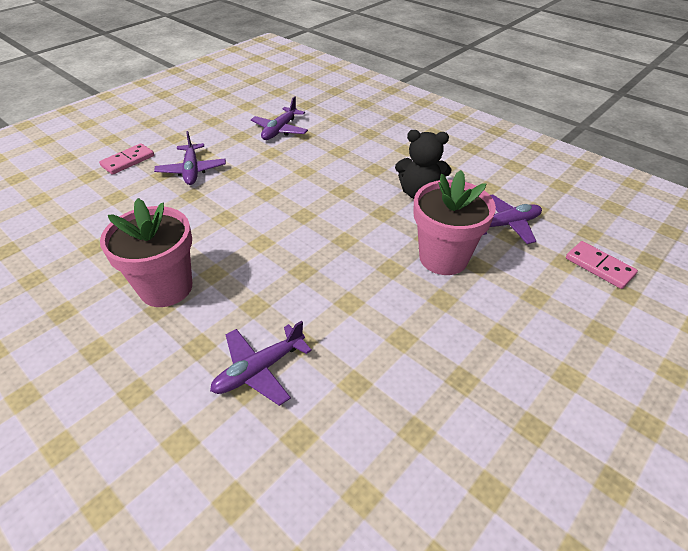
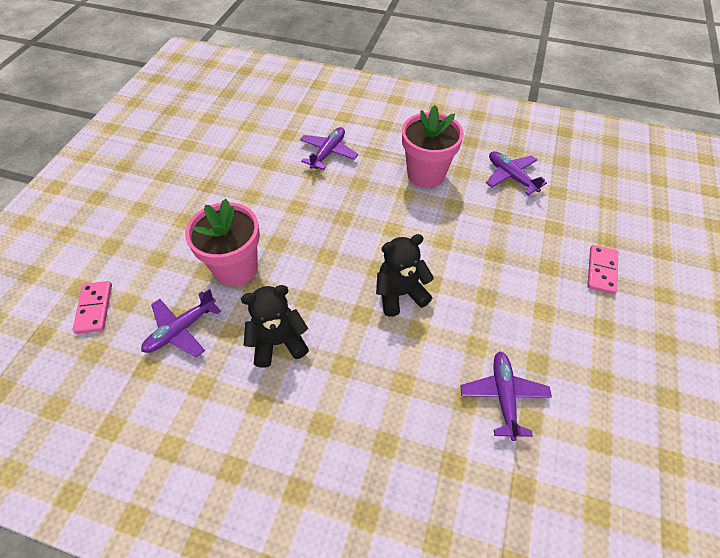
camera: 155 degrees right, 10 degrees up
purple plane [154,131,226,185] -> purple plane moved to [486,151,547,195]
pink domino [566,241,638,289] -> pink domino turned 60 degrees clockwise [73,281,112,334]
none -> black teddy bear [376,234,434,317]

